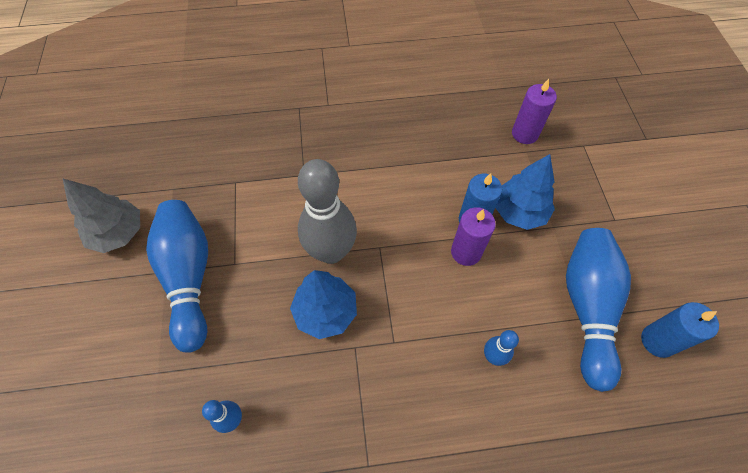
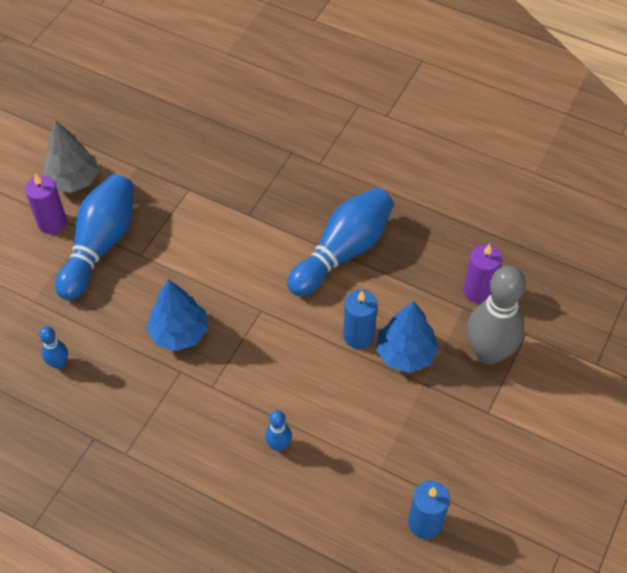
camera: 35 degrees right, 5 degrees down
grey bowling pin [298,159,357,264] -> grey bowling pin moved to [467,266,526,364]
purple candle [451,207,496,266] -> purple candle moved to [25,174,67,234]
blue bowling pin [566,228,631,392] -> blue bowling pin moved to [287,188,394,297]

